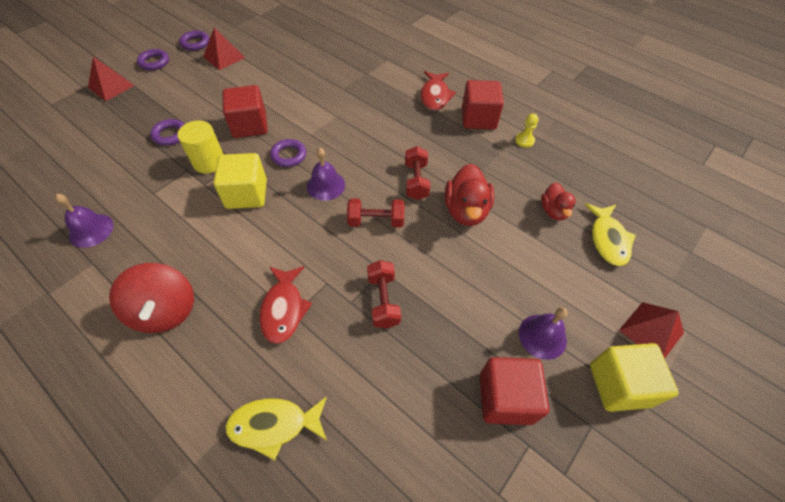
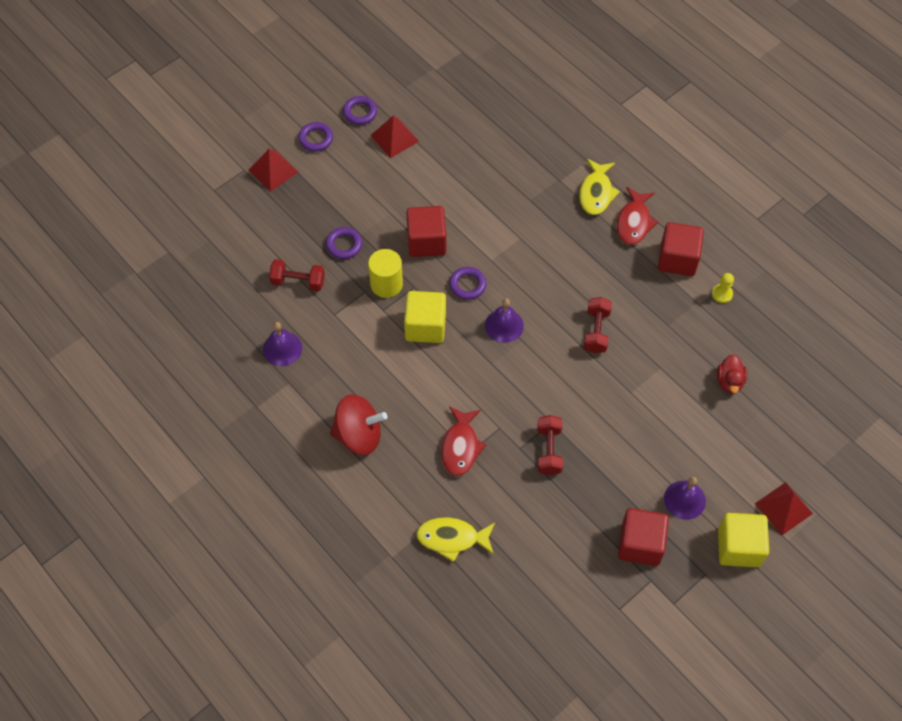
camera: 10 degrees right, 5 degrees up
red spinning top [109,263,194,333] -> red spinning top turned 75 degrees counterclockwise [330,394,387,455]
red dumbbell [347,198,404,227] -> red dumbbell moved to [269,259,325,291]
red duck [445,164,494,226] -> none
yellow fish [585,203,636,266] -> yellow fish moved to [579,159,620,215]

